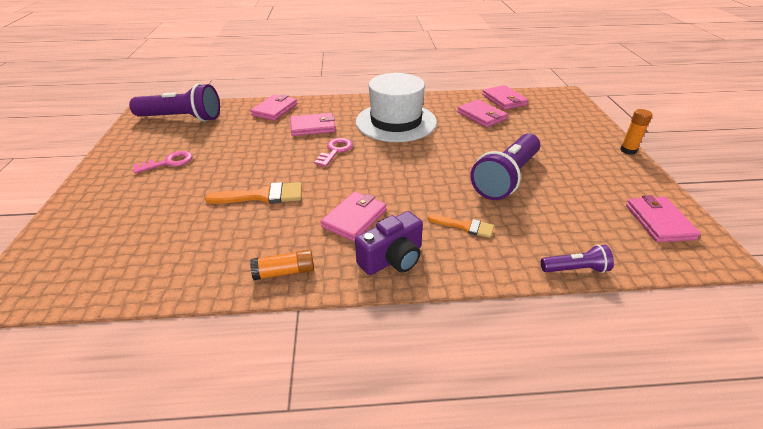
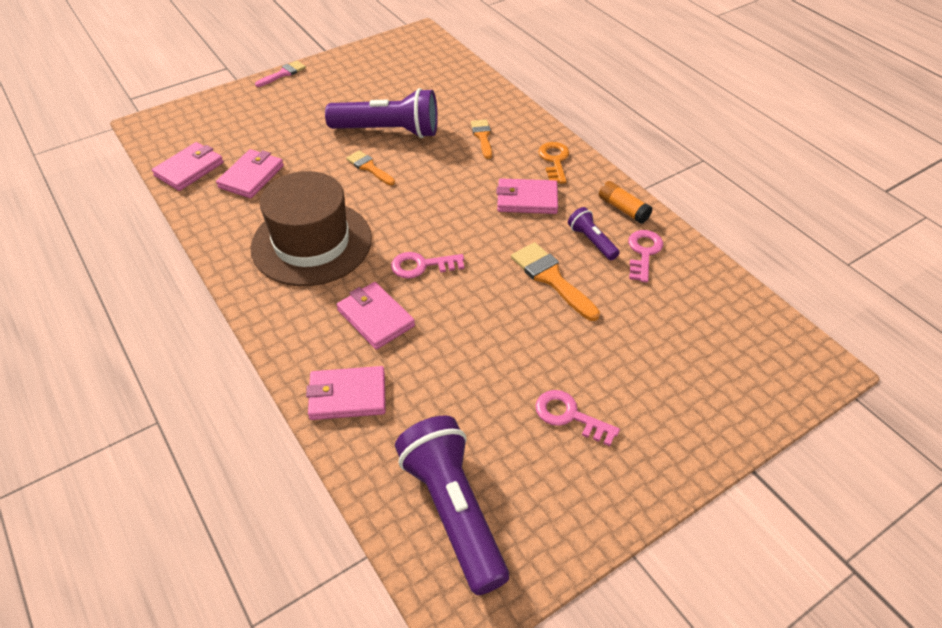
camera: 120 degrees left, 10 degrees up
purple camera [355,211,423,275] -> orange key [538,142,569,184]
white hat [356,73,437,142] -> brown hat [250,171,372,286]
purple flashlight [541,245,614,273] -> purple flashlight moved to [568,207,620,260]
orange glue stick [620,109,653,155] -> pink brush [255,61,306,87]
pink wallet [626,195,701,242] -> none
none -> orange brush [346,150,395,185]
none -> pink key [628,230,663,283]

